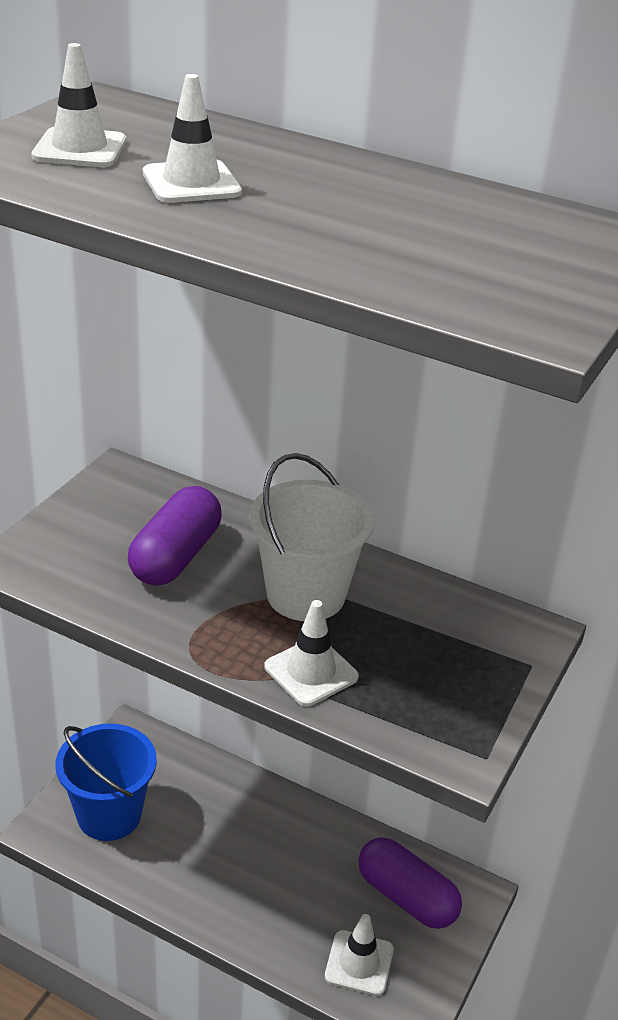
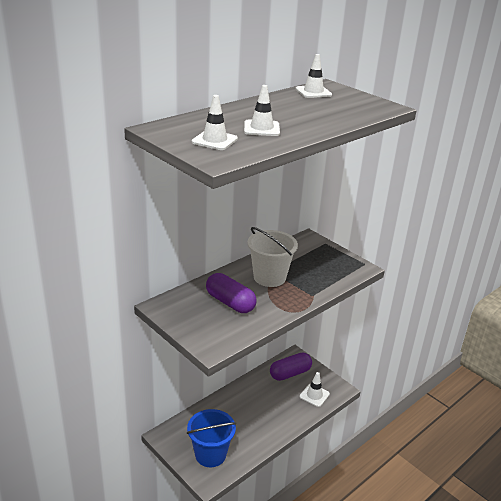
camera: 70 degrees left, 5 degrees down
white traffic cone [264,600,359,706] -> white traffic cone moved to [295,54,332,98]

